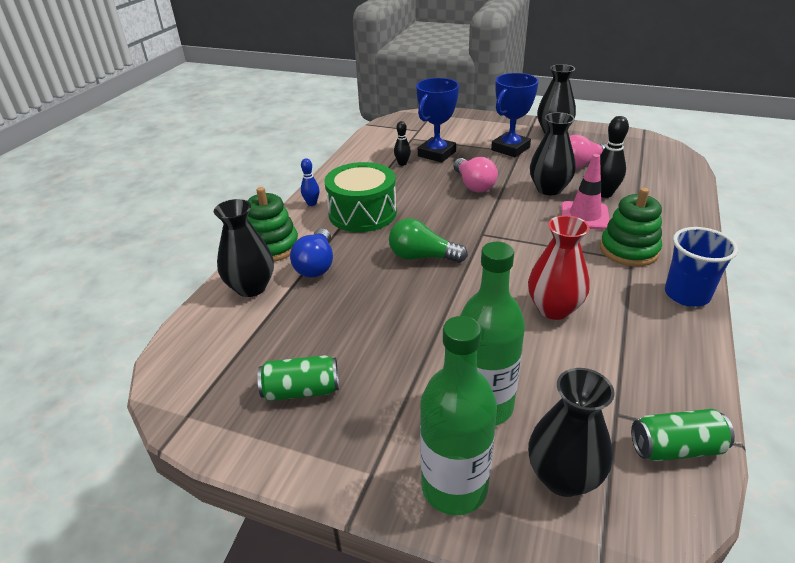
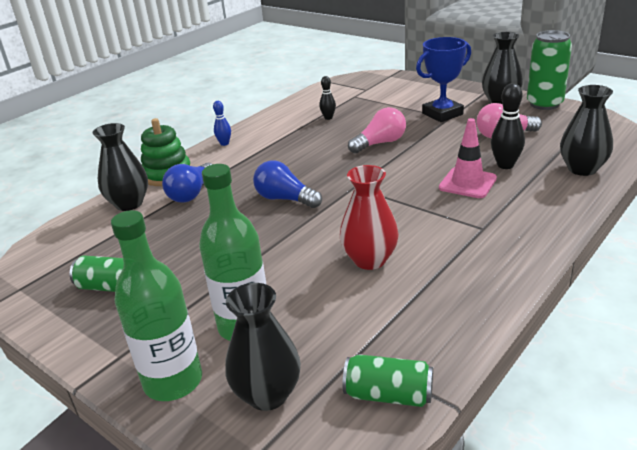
camera: 20 degrees right, 5 degrees down
green drum [325,162,397,232] -> none
green light bulb [389,218,468,263] -> blue light bulb [253,160,322,208]
blue trophy [416,78,459,162] -> none
pink light bulb [453,157,498,192] -> pink light bulb turned 120 degrees counterclockwise [348,107,406,153]
black vase [530,112,576,195] -> black vase moved to [560,85,613,176]
green stacking toy [600,188,662,266] -> none
blue cup [665,227,738,307] -> none
none -> green can [527,30,572,110]

